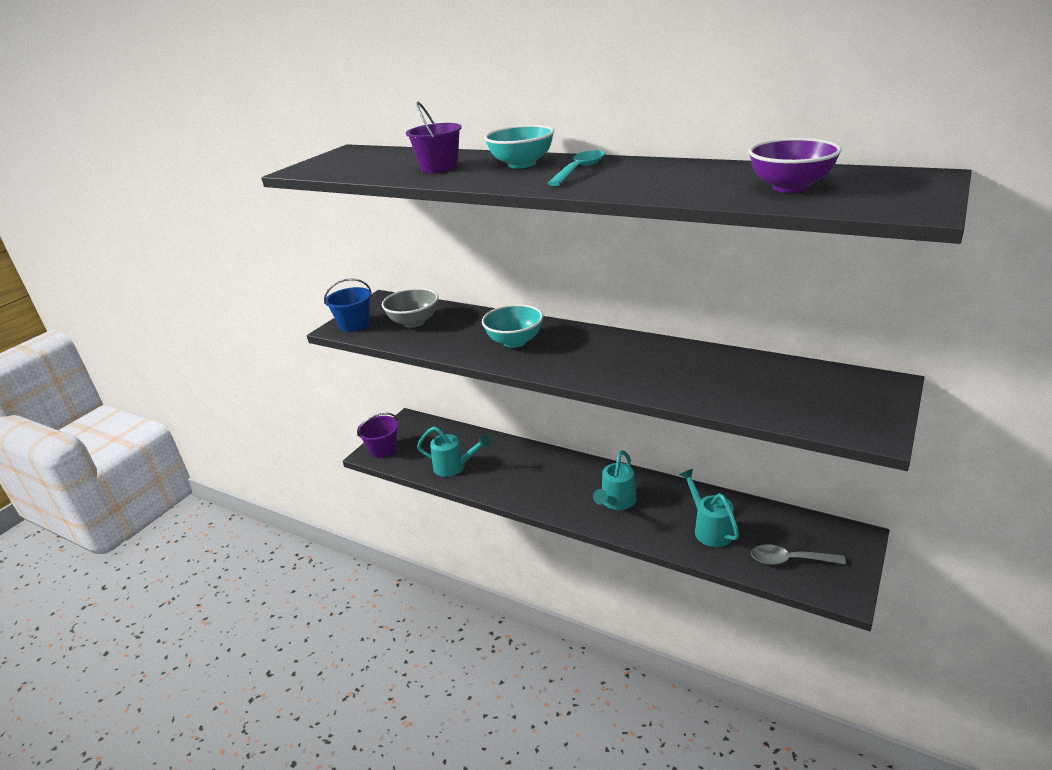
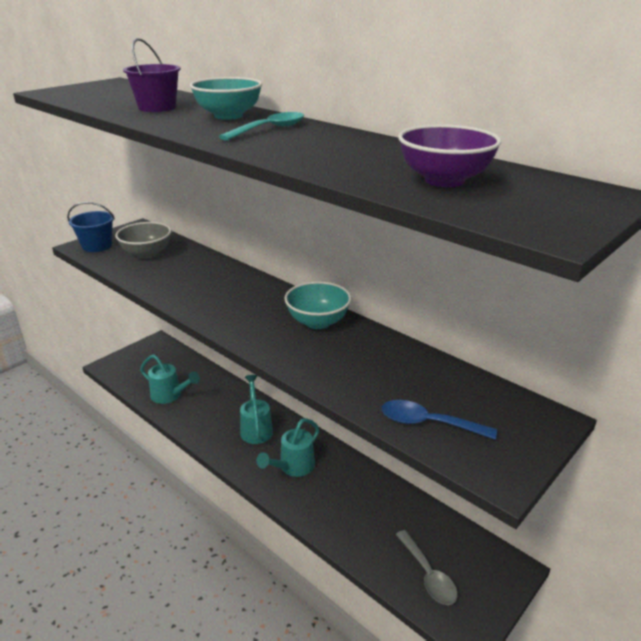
camera: 10 degrees right, 0 degrees up
purple bucket [357,413,399,458] -> none
turquoise bowl [482,304,543,348] -> turquoise bowl moved to [284,281,352,329]
turquoise watering can [679,469,739,547] -> turquoise watering can moved to [240,375,273,444]
grey spoon [751,544,846,565] -> grey spoon turned 135 degrees counterclockwise [396,530,458,605]
none -> blue spoon [382,400,497,440]

